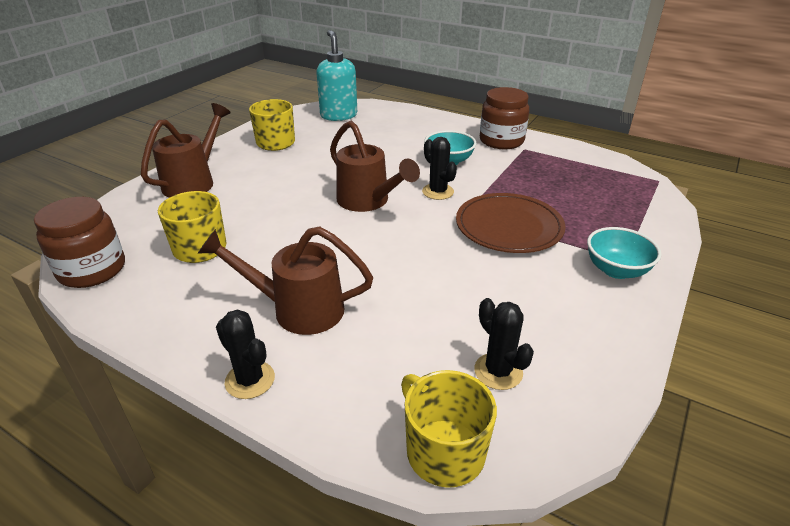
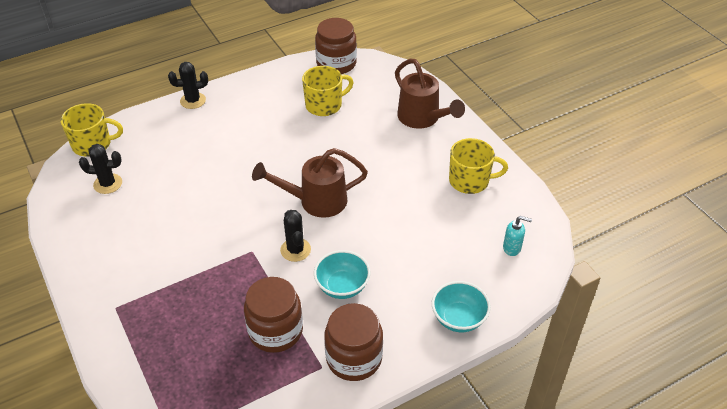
camera: 120 degrees right, 10 degrees up
brown watering can [197,226,373,335] -> none
turquoise soap dispenser [316,30,357,121] -> turquoise soap dispenser [503,216,532,256], size x0.50
black cactus [422,137,457,200] -> black cactus turned 75 degrees clockwise [280,210,311,262]
brown plate [456,193,566,253] -> none
turquoise bowl [587,227,662,279] -> turquoise bowl moved to [432,281,491,332]
none -> brown jar [244,277,303,353]

